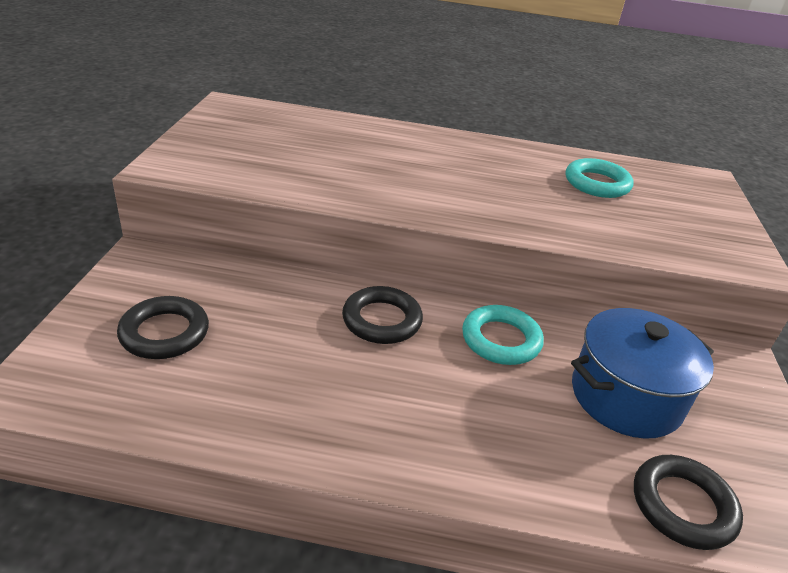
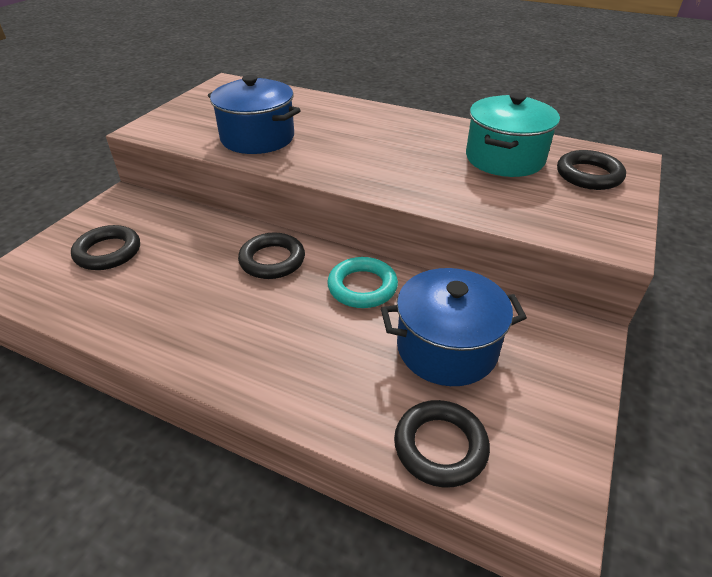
camera: 20 degrees right, 5 degrees up
turquoise ring [566,158,634,198] -> turquoise pot [466,93,560,177]
none -> blue pot [208,75,301,154]
none -> black ring [557,150,626,190]

